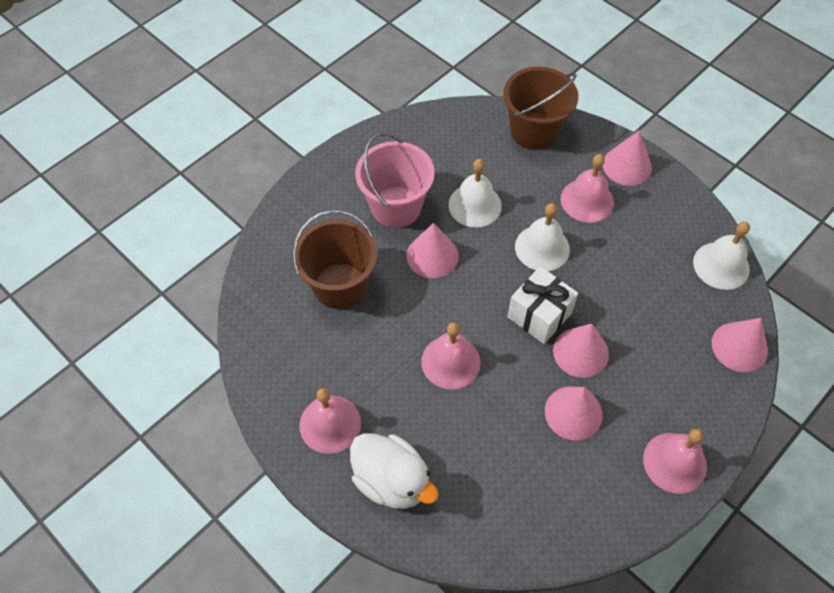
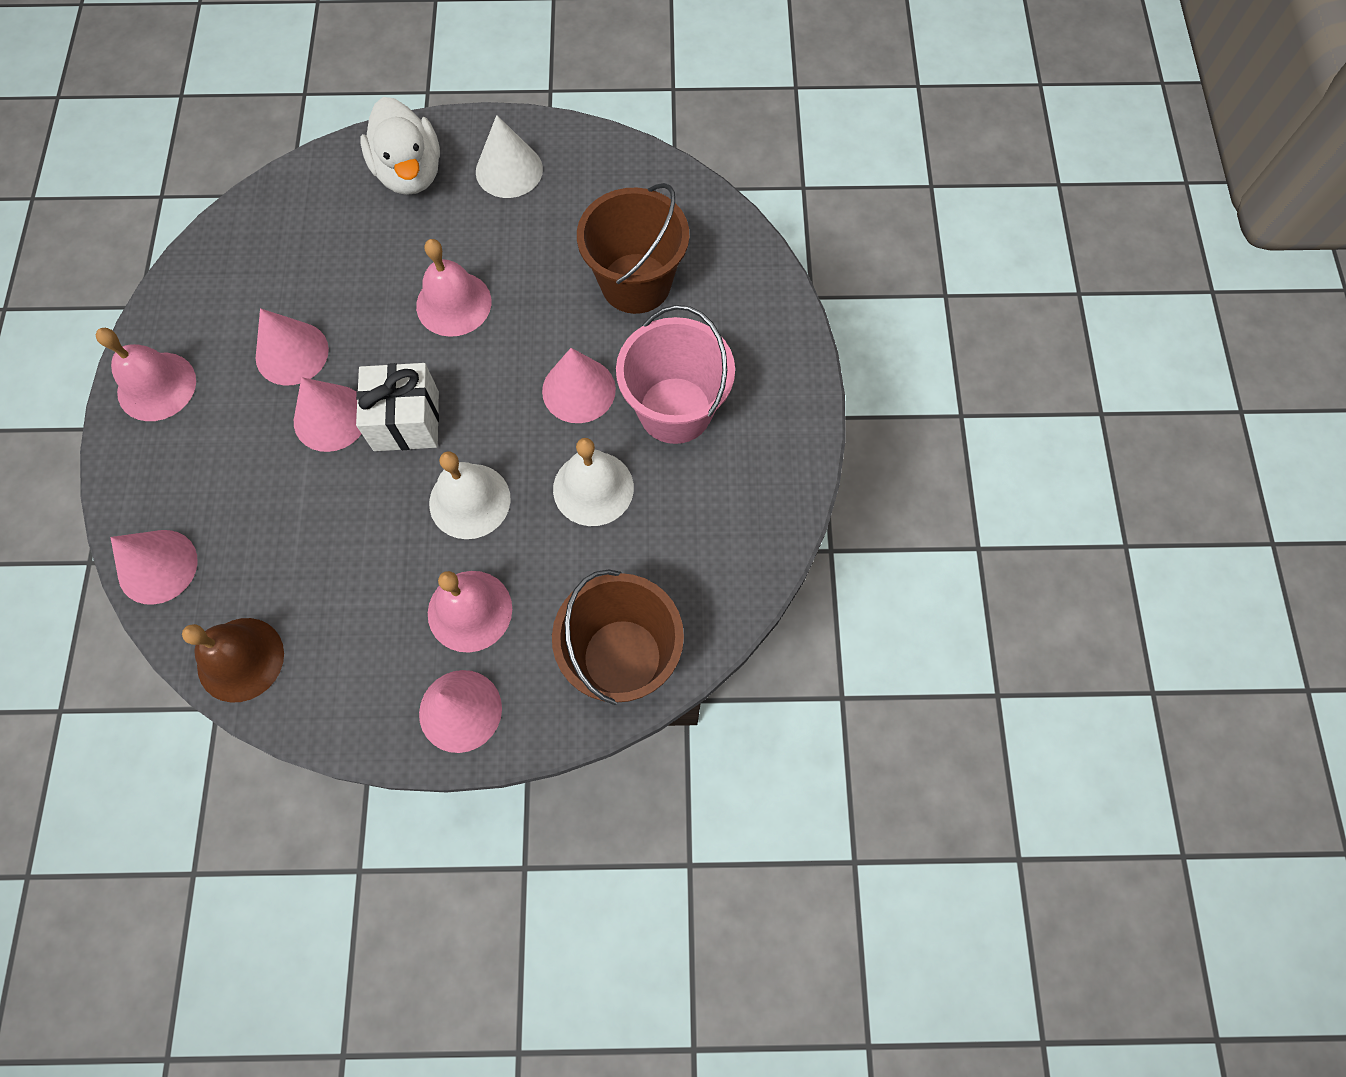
camera: 135 degrees right, 10 degrees up
pink bell [299,388,361,454] -> white cone [476,115,543,198]
white duck [350,433,439,509] -> white duck turned 105 degrees counterclockwise [360,97,440,195]
white bell [693,222,750,290] -> brown bell [182,618,284,702]

